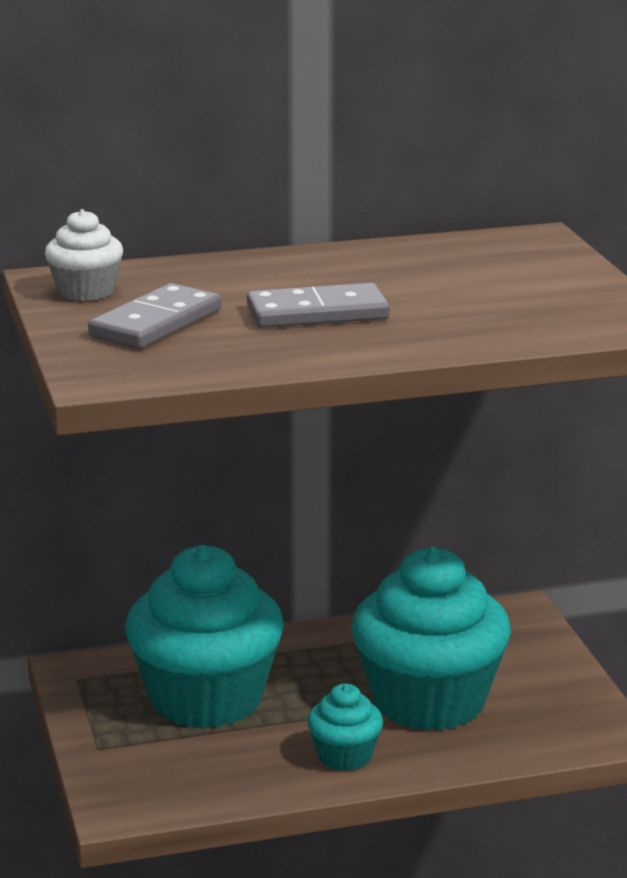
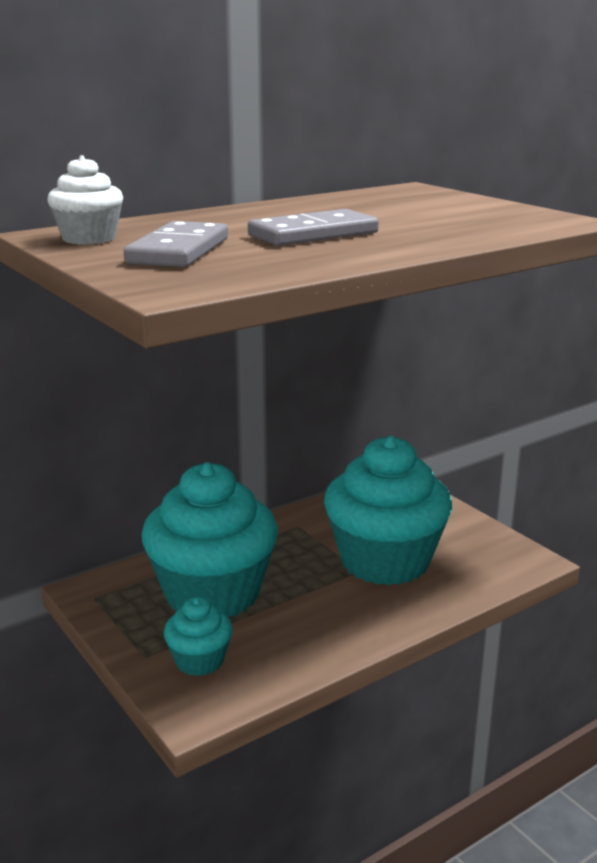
camera: 20 degrees left, 0 degrees up
turquoise cupcake [307,683,383,771] -> turquoise cupcake moved to [164,597,233,676]

